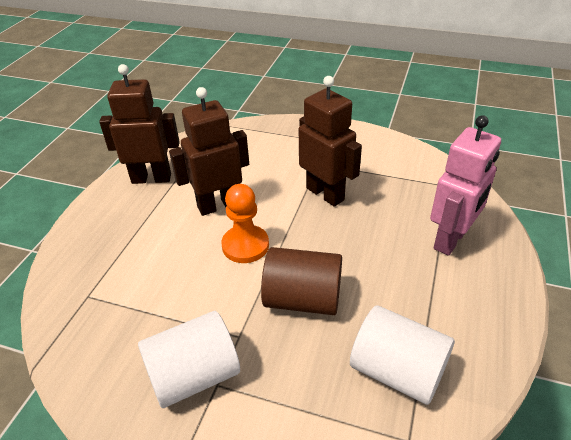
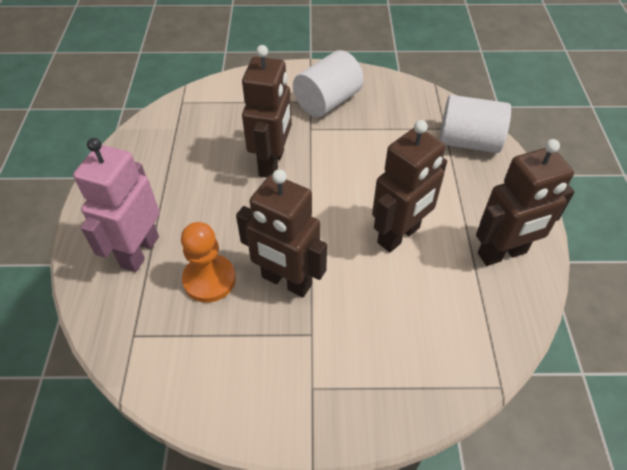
camera: 160 degrees right, 10 degrees up
orange pawn [221,184,269,263] -> orange pawn moved to [181,222,236,303]
brown cylinder [261,247,342,315] -> brown robot [242,45,292,178]
white cylinder [350,305,455,405] -> white cylinder moved to [439,95,511,153]

